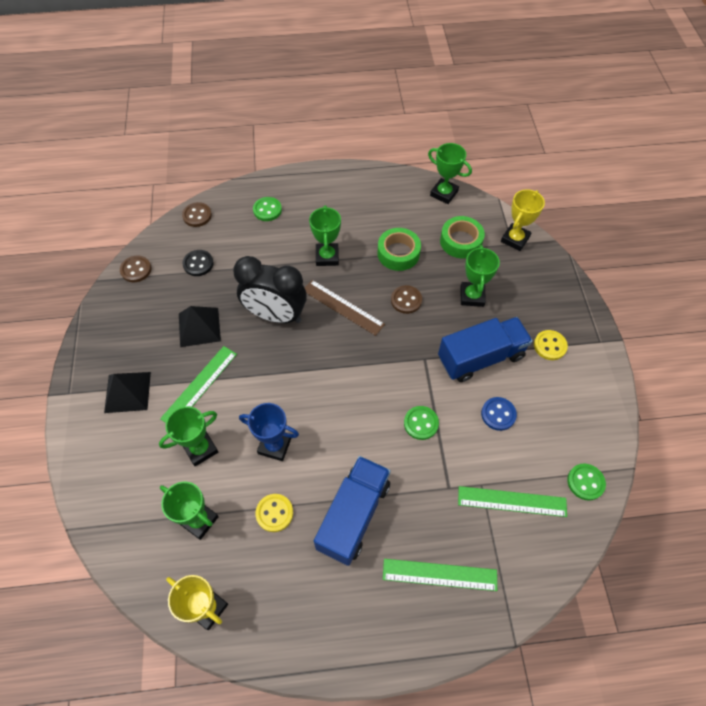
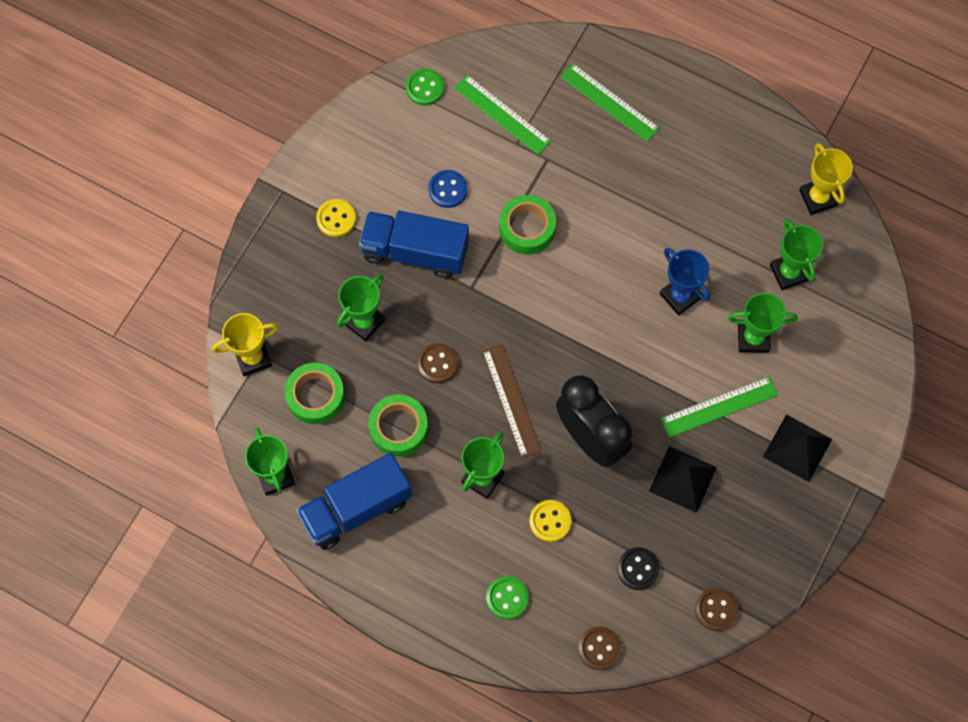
camera: 145 degrees left, 10 degrees up
yellow button [256,494,293,532] -> yellow button moved to [529,500,571,542]
blue truck [314,456,391,566] -> blue truck moved to [296,453,412,550]
green button [404,406,439,440] -> green tape [499,195,556,254]

